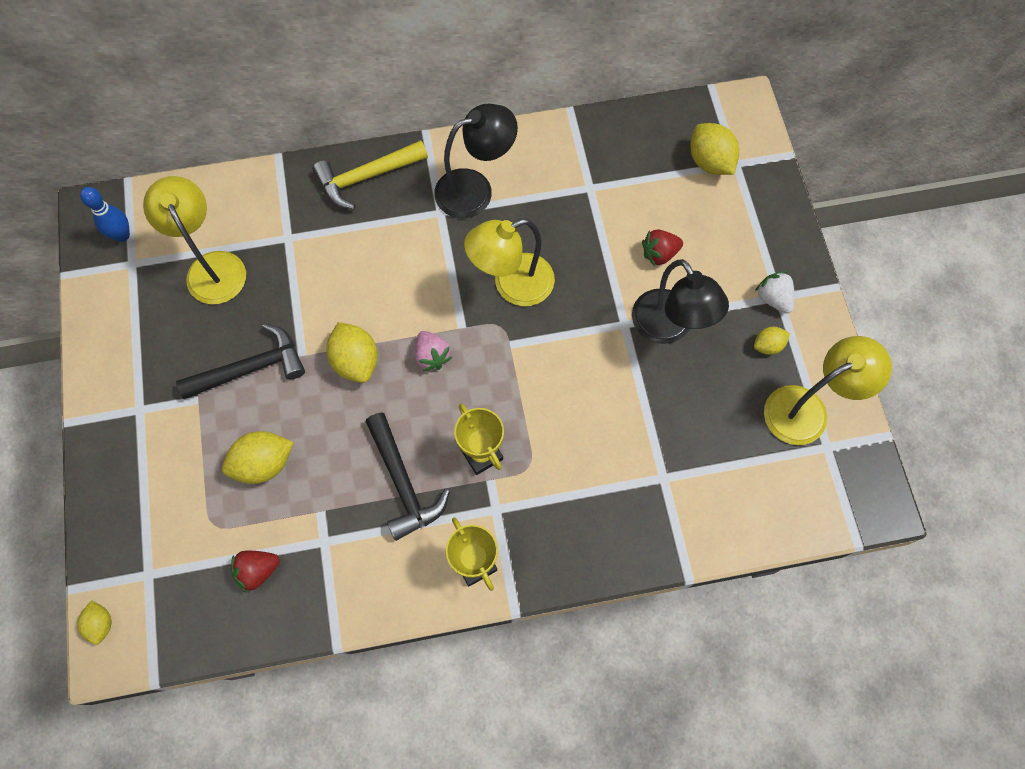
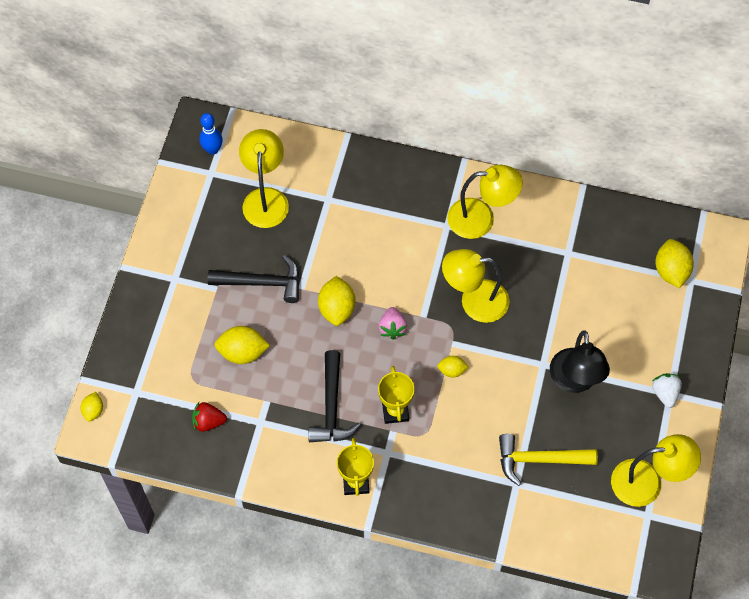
camera: 25 degrees right, 5 degrees down
yellow hammer [313,140,428,209] -> yellow hammer moved to [499,434,598,486]
black lamp [434,104,518,218] -> yellow lamp [447,165,523,239]
red strawberry [642,229,683,267] -> none
yellow lemon [754,327,790,355] -> yellow lemon moved to [437,356,469,377]

